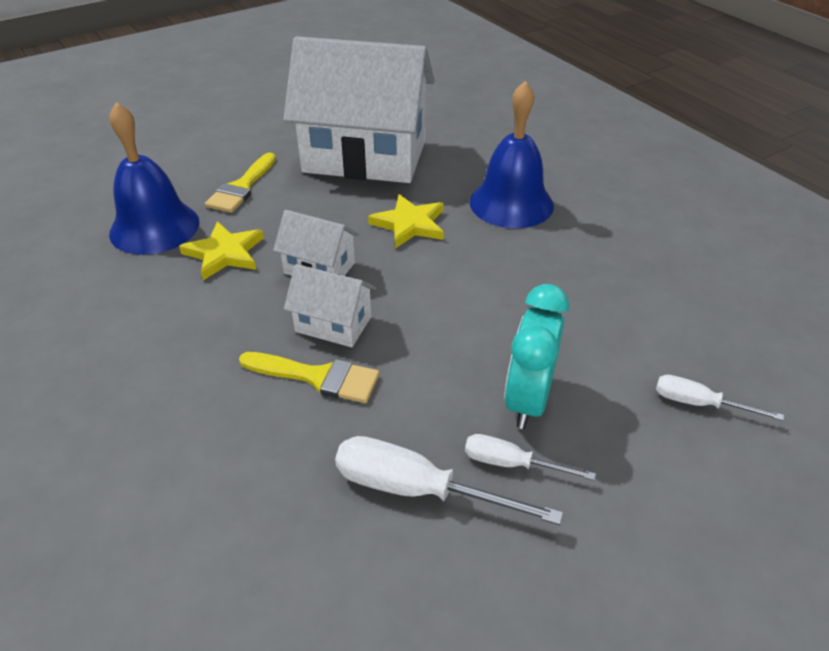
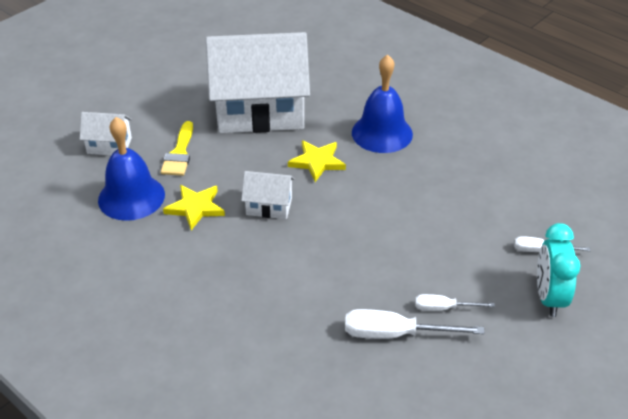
camera: 15 degrees left, 0 degrees up
yellow brush [239,352,380,403] -> none
white house [284,264,376,347] -> white house moved to [80,112,132,155]
turquoise clock [504,284,569,429] -> turquoise clock moved to [537,223,581,317]

